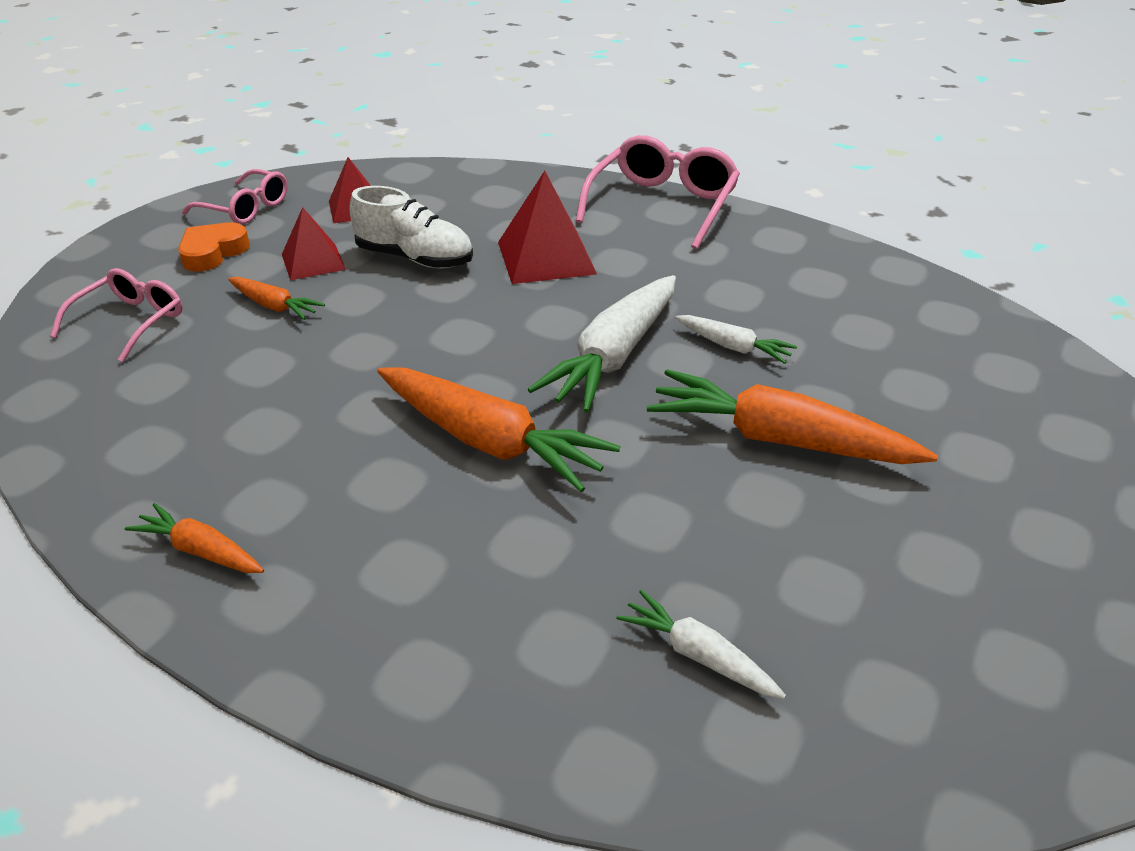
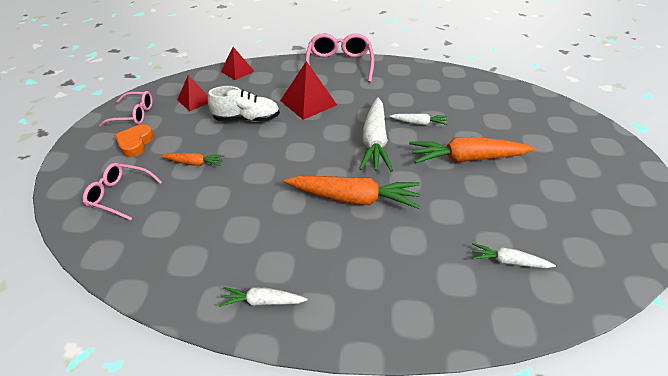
camera: 25 degrees left, 5 degrees up
pink glasses [50,268,183,362] -> pink glasses turned 75 degrees counterclockwise [83,163,162,220]
orange carrot [125,503,264,573] -> white carrot [219,287,307,307]
red pyramid [282,207,346,280] -> red pyramid moved to [221,47,254,80]

